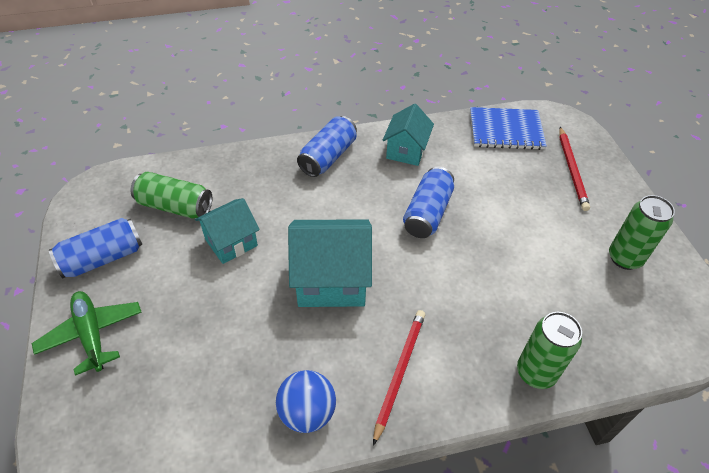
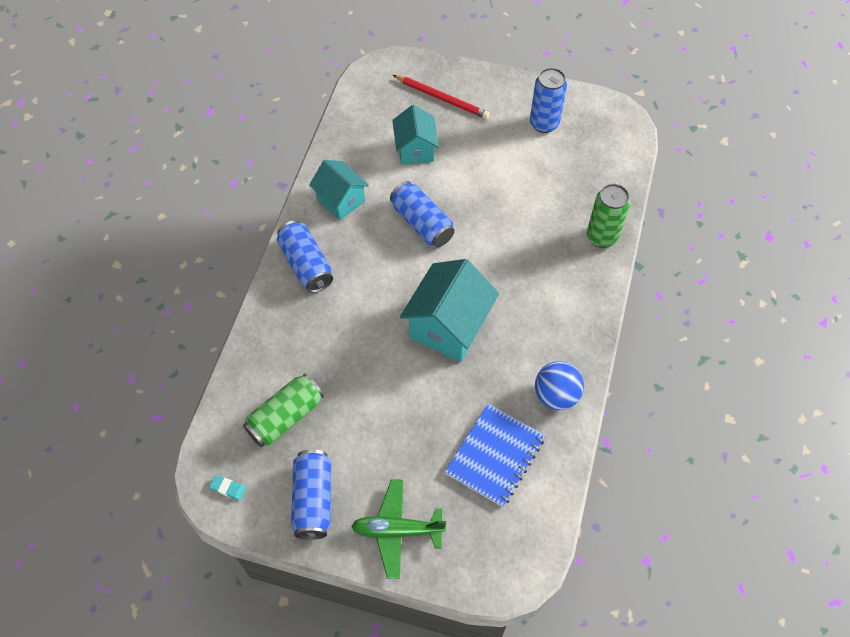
camera: 60 degrees left, 10 degrees up
turquoise house [195,198,260,264] -> turquoise house moved to [392,105,439,165]
red pencil [373,310,425,446] -> none
blue notebook [470,107,546,150] -> blue notebook moved to [445,404,545,507]
green can [609,195,675,270] -> blue can [530,68,567,133]
none -> turquoise eraser [209,475,246,501]

